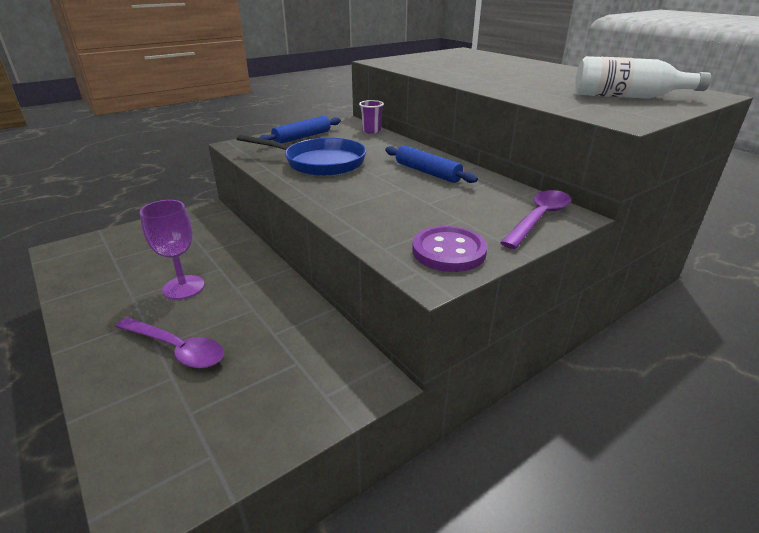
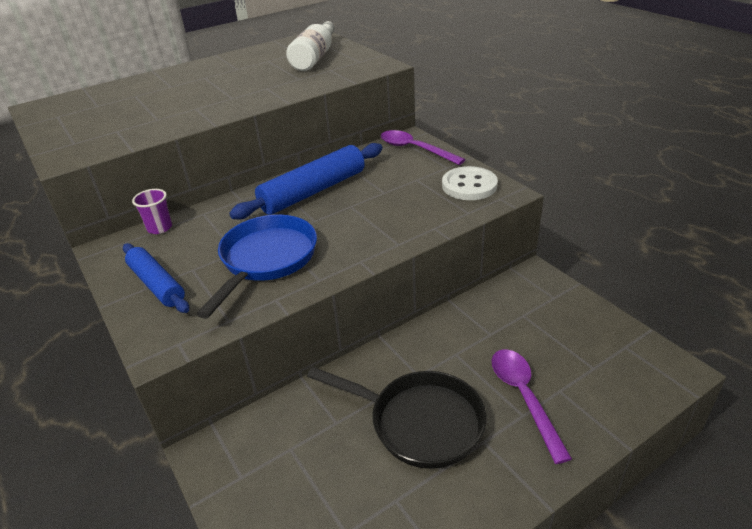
camera: 85 degrees left, 5 degrees up
purple spoon [116,317,224,368] -> purple spoon turned 45 degrees counterclockwise [492,349,572,464]
purple goblet [140,200,205,300] -> black pan [307,367,487,469]
blue rolling pin [385,145,478,183] -> blue rolling pin [229,143,383,219], size x1.55
purple button [412,226,487,272] -> white button [442,166,498,200]

